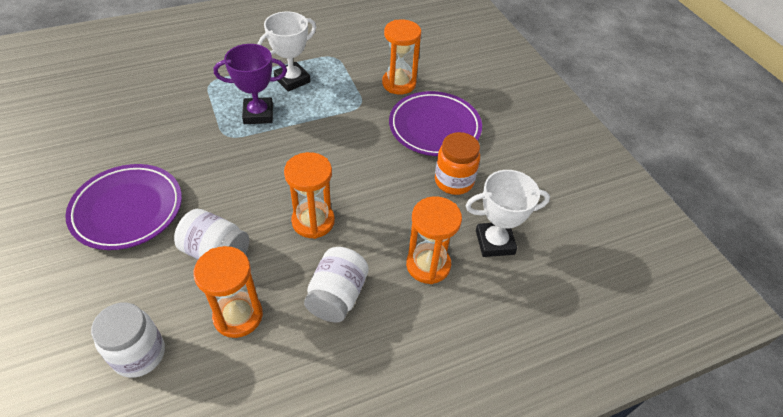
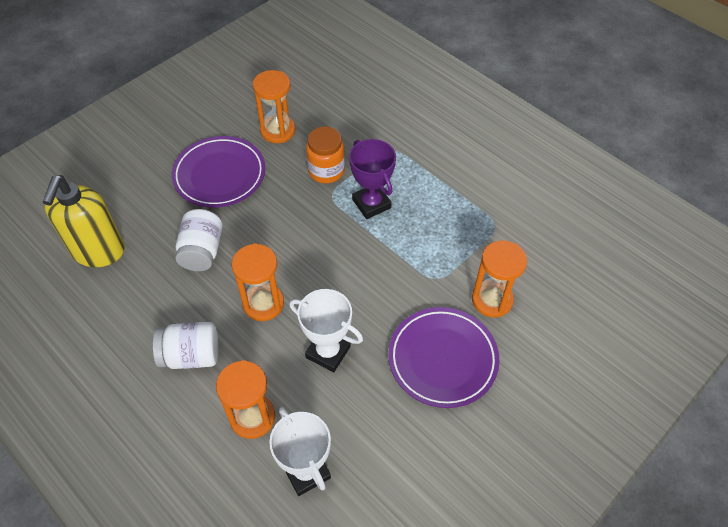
camera: 70 degrees right, 5 degrees up
white jar [91,302,165,378] -> yellow soap dispenser [43,175,125,267]
orange hourglass [193,246,263,338] -> orange hourglass moved to [253,70,295,143]
white trophy [258,11,316,92] -> white trophy moved to [289,289,363,372]
orange jar [435,132,480,195] -> orange jar moved to [306,126,345,184]

